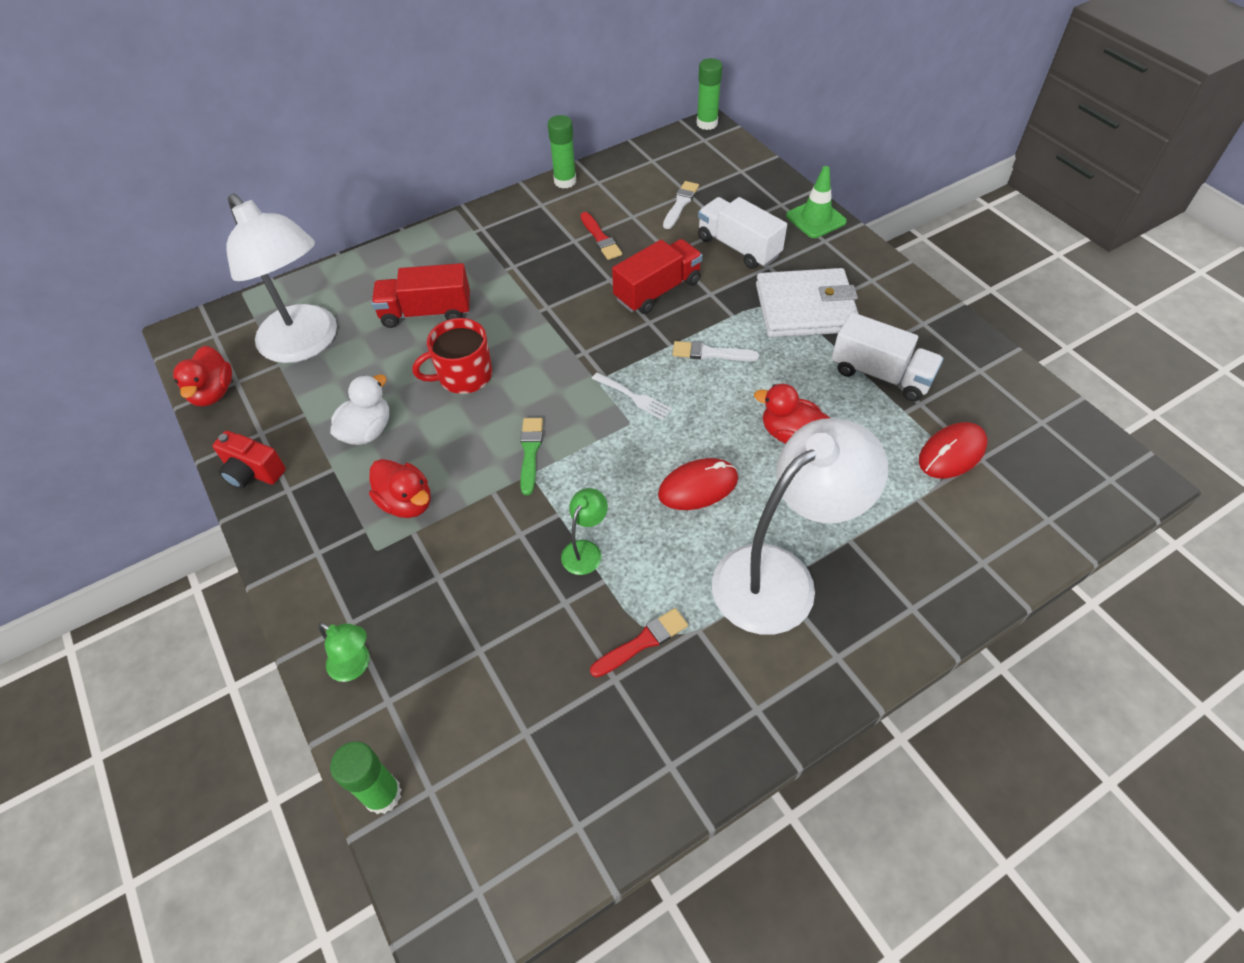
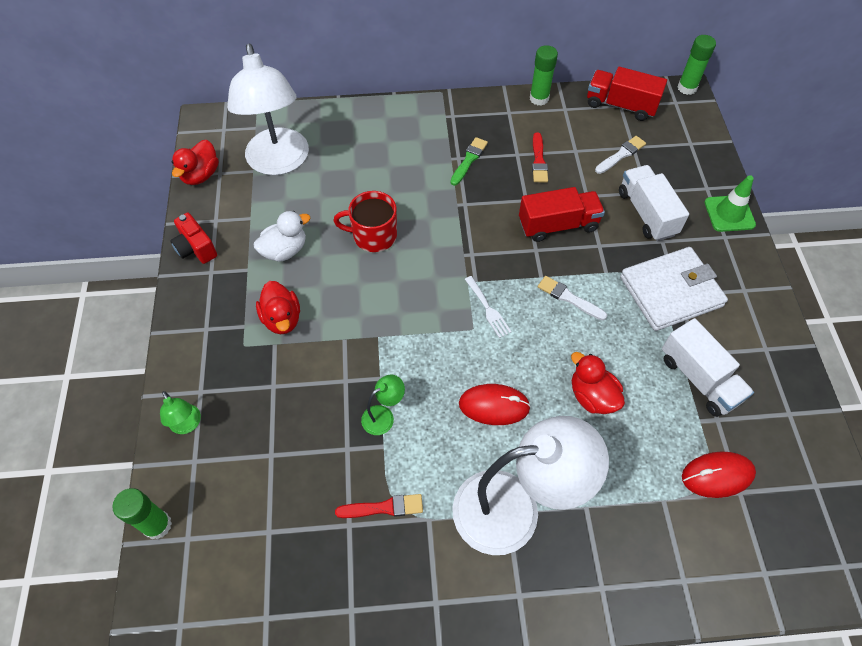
camera: 25 degrees right, 5 degrees up
red truck [372,263,470,328] -> red truck moved to [587,67,667,121]
green brush [520,418,543,495] -> green brush moved to [450,137,488,186]
white wallet [756,268,858,337] -> white wallet turned 45 degrees counterclockwise [620,247,728,331]

